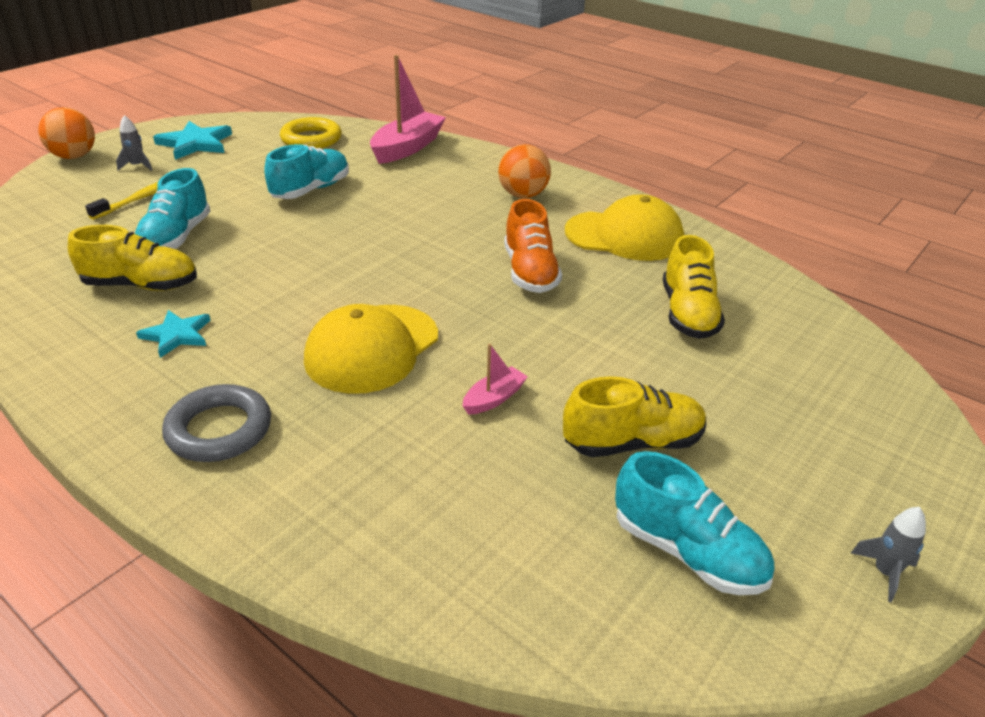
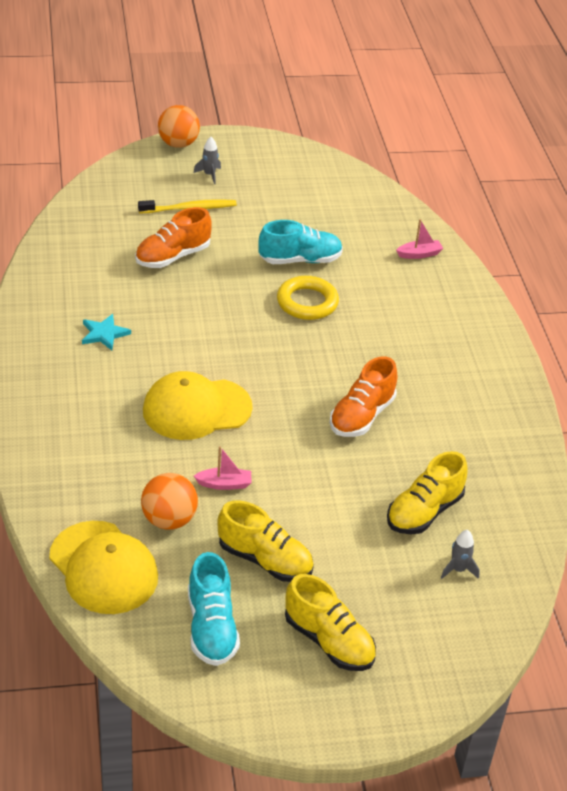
camera: 40 degrees right, 5 degrees up
yellow shoe [68,225,197,291] -> yellow shoe moved to [285,574,376,671]
turquoise shoe [135,168,211,249] -> orange shoe [135,207,212,268]
turquoise star [153,121,232,160] -> none
grey ring [162,384,271,462] -> none
yellow ring [280,117,342,148] -> yellow ring moved to [277,276,339,320]
pink boat [370,55,446,164] -> pink boat [396,219,443,259], size x0.48
orange ball [498,144,551,198] -> orange ball moved to [141,473,198,530]
yellow cap [565,194,684,261] -> yellow cap moved to [49,521,158,614]
grey rocket [851,507,926,603] -> grey rocket moved to [441,530,480,579]

